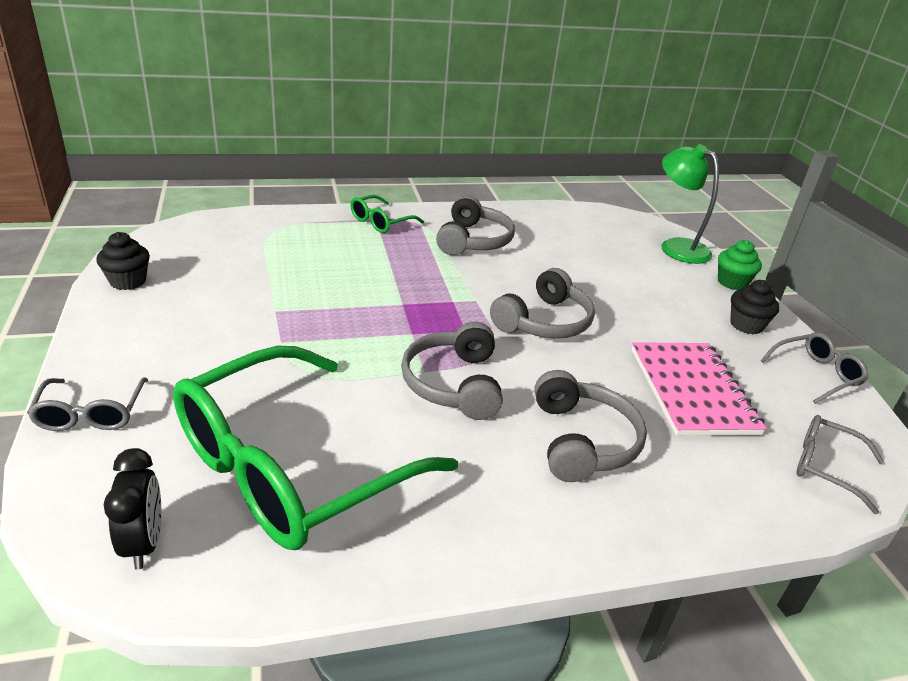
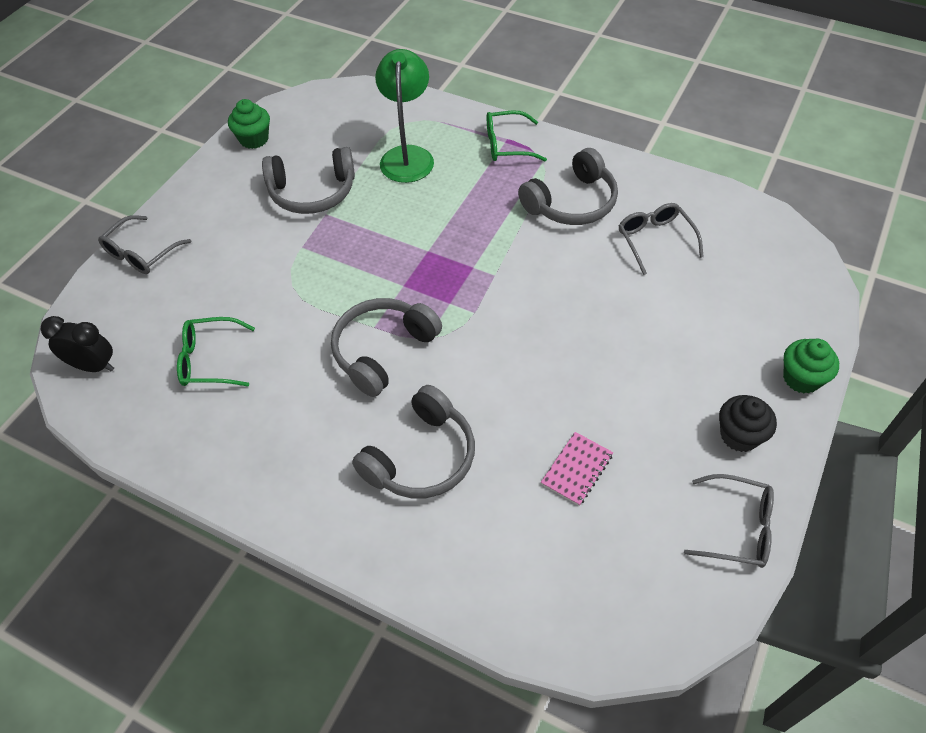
camera: 45 degrees right, 20 degrees up
black cupcake [96,232,150,290] -> green cupcake [228,99,270,149]
black clock [103,448,161,569] -> black clock turned 105 degrees counterclockwise [40,316,114,372]
green glasses [173,346,458,550] -> green glasses [177,317,255,387], size x0.43
grey headphones [490,268,595,338] -> grey headphones moved to [262,147,355,214]
pink notebook [632,342,767,436] -> pink notebook [541,432,613,506], size x0.48
green lamp [662,144,719,264] -> green lamp moved to [375,49,434,183]
grey glasses [796,415,884,514] -> grey glasses moved to [619,203,704,275]

